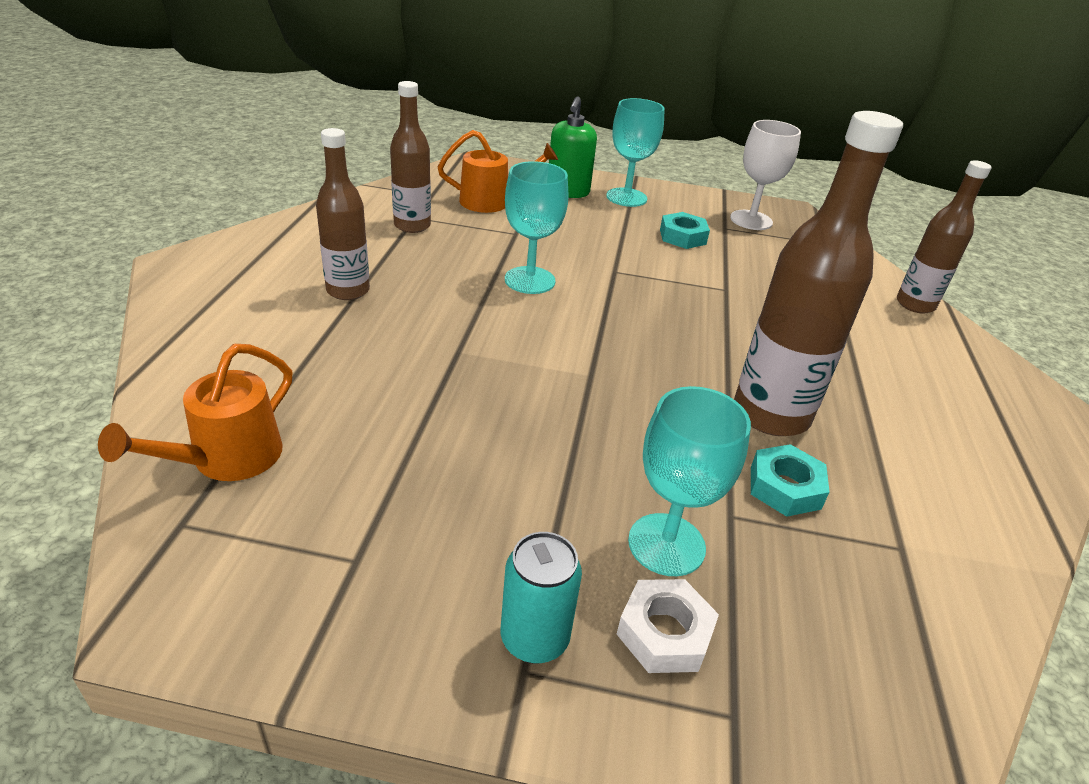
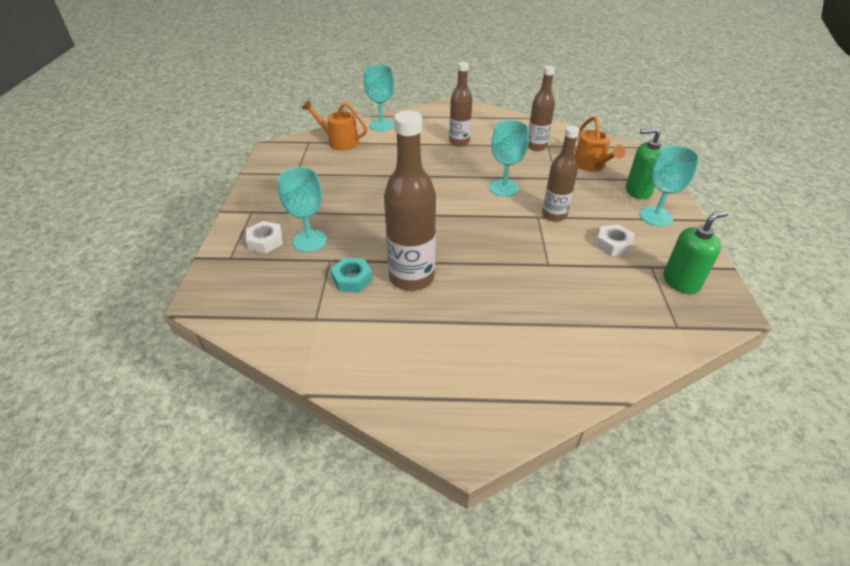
camera: 85 degrees right, 5 degrees up
turquoise can [501,532,582,663] -> none
turquoise nut [660,212,710,249] -> white nut [596,224,635,256]
white goblet [730,120,801,230] -> green soap dispenser [663,210,729,294]
brown bottle [897,160,992,313] -> brown bottle moved to [542,126,579,221]
none -> turquoise goblet [364,65,394,131]

